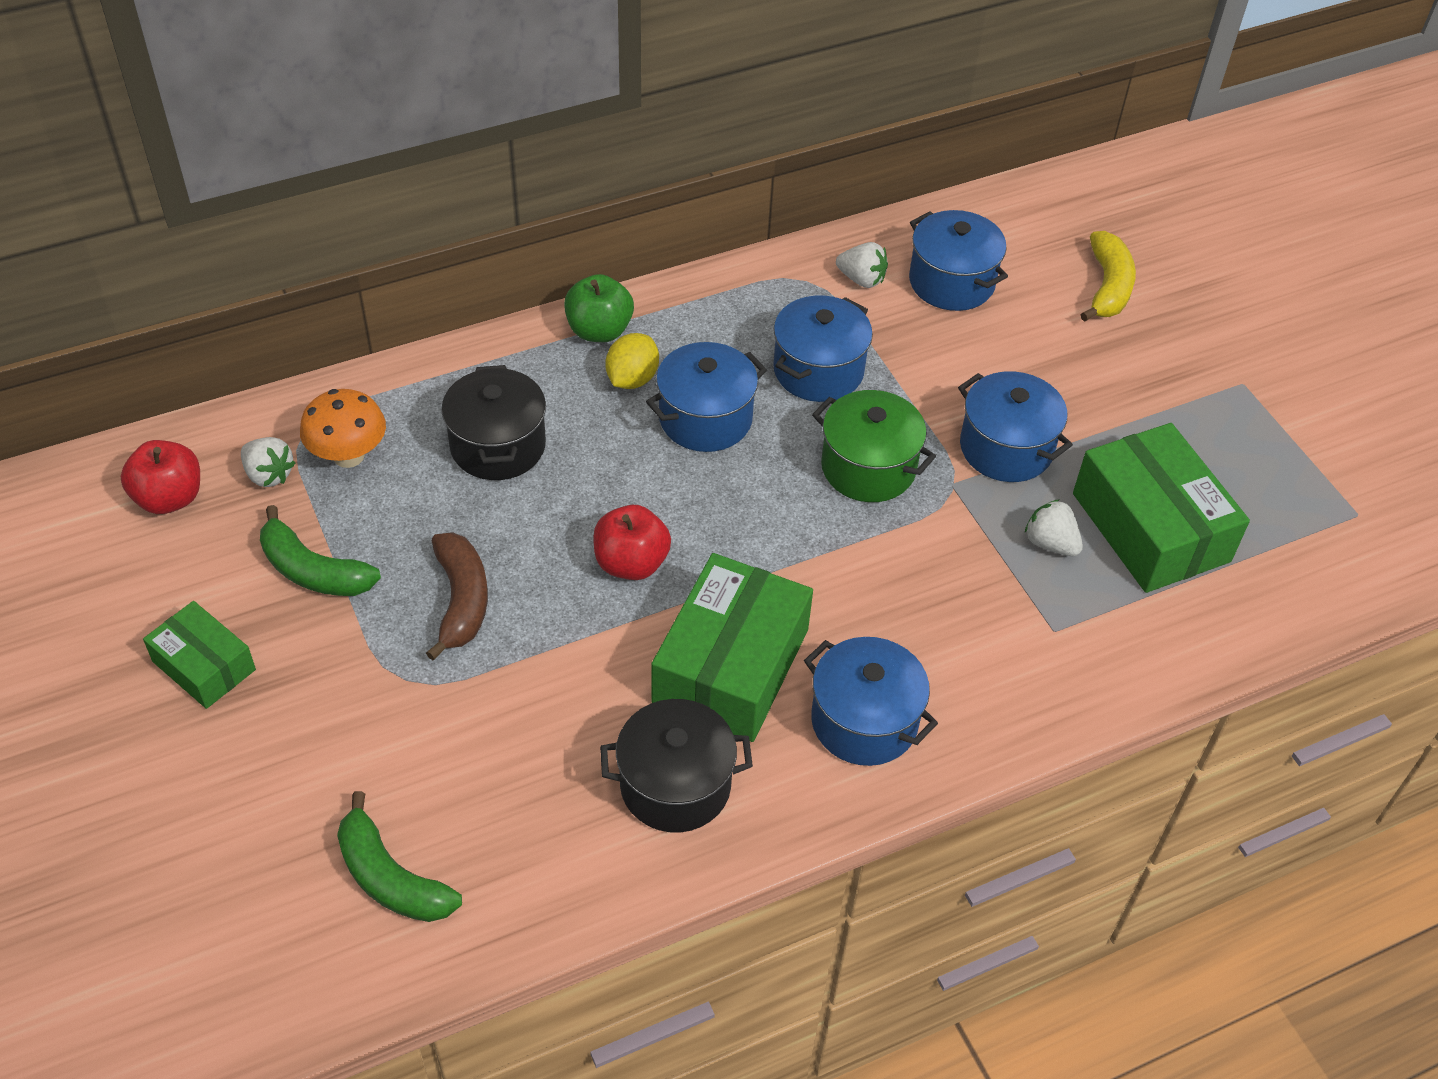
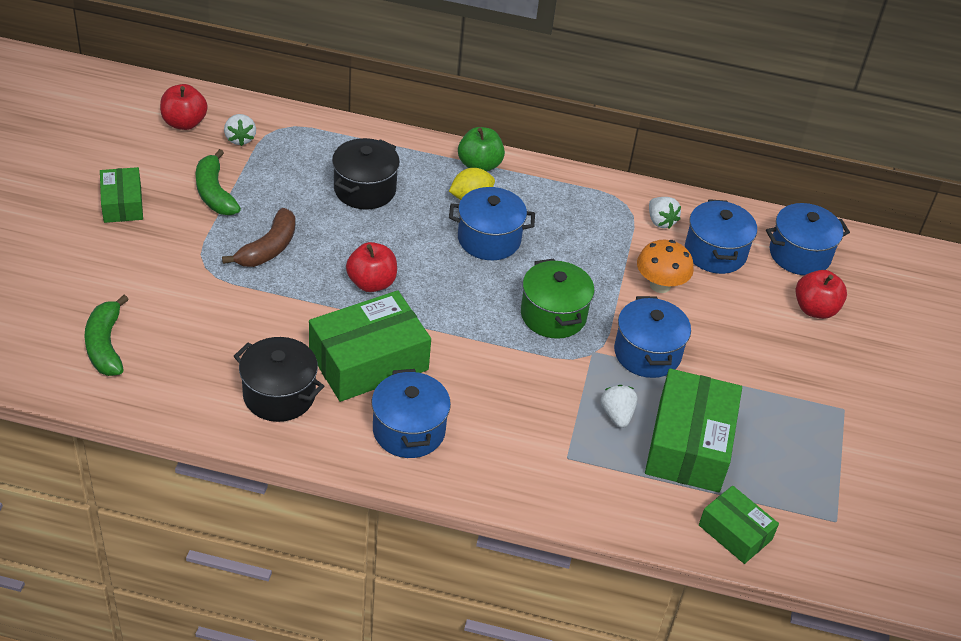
camera: 35 degrees right, 5 degrees down
orange mushroom [300,389,386,468] -> orange mushroom moved to [637,240,694,293]
blue pot [773,296,873,402] -> blue pot moved to [766,203,850,275]
yellow banana [1080,231,1136,322] -> red apple [796,270,847,319]
none -> green box [699,485,779,564]

